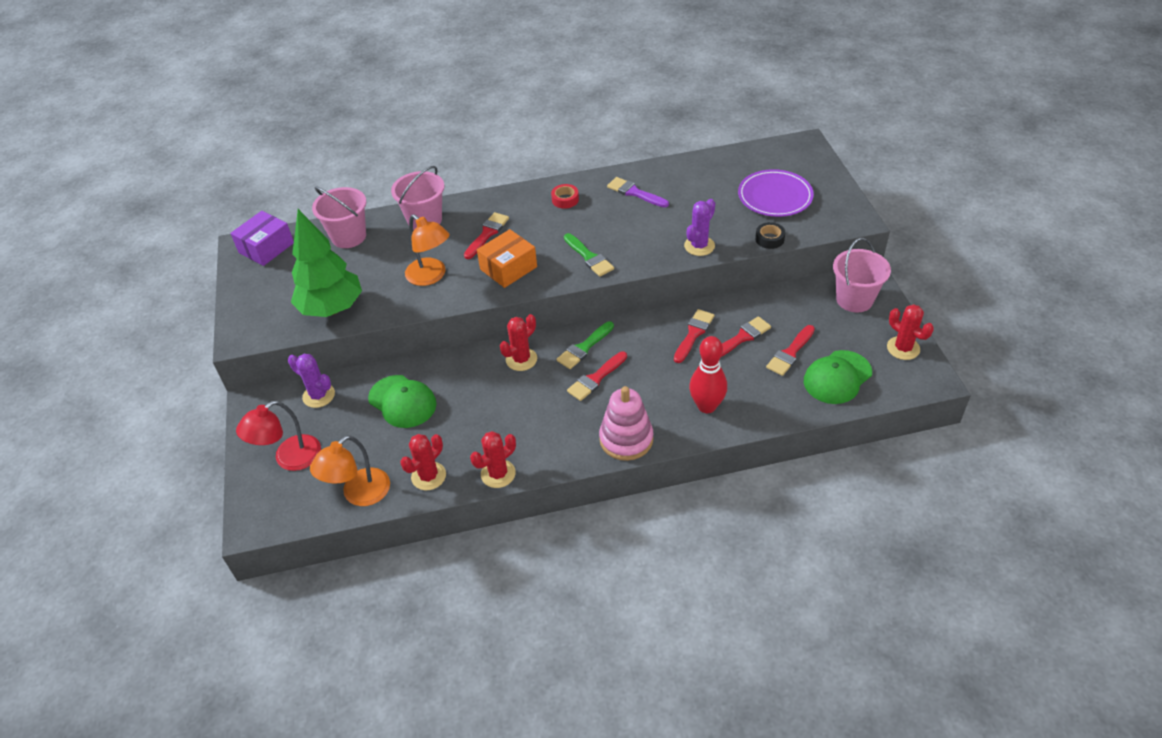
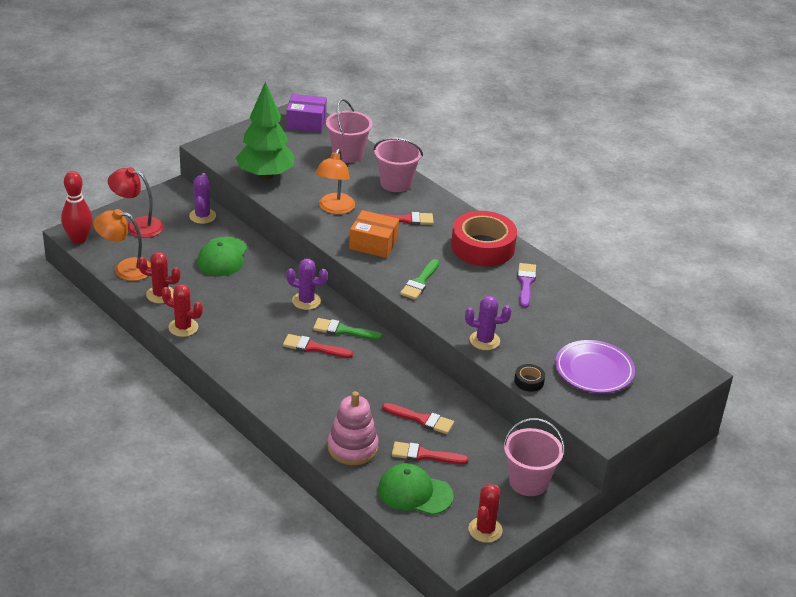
camera: 55 degrees right, 10 degrees down
red cactus [500,314,537,371] -> purple cactus [286,259,328,310]
red tape [551,184,579,209] -> red tape [451,211,517,266], size x2.40
pink stacking toy [599,386,653,461] -> pink stacking toy moved to [328,391,379,465]
red brush [674,309,714,363] -> none
red bowling pin [689,336,727,413] -> red bowling pin moved to [61,171,93,244]

